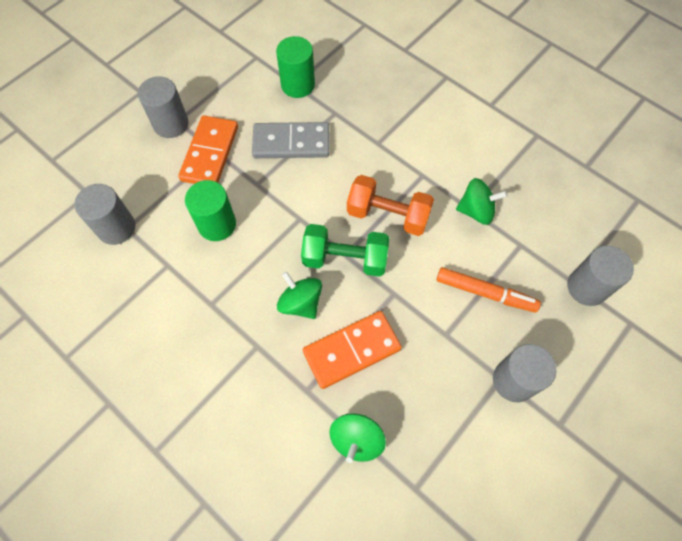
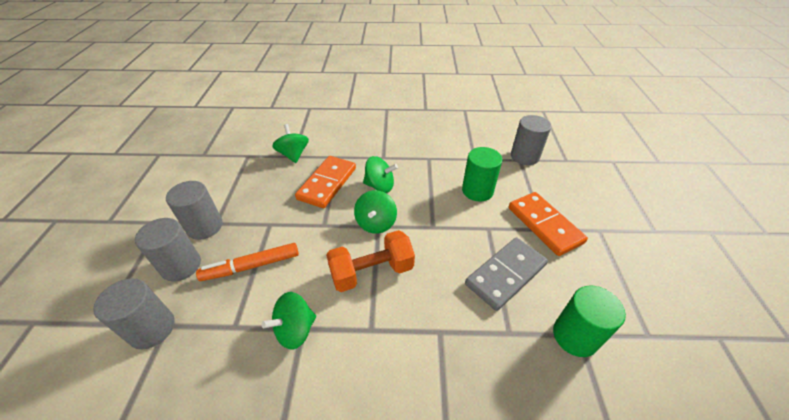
camera: 140 degrees right, 20 degrees down
grey cylinder [138,76,189,138] -> grey cylinder moved to [135,218,201,282]
green dumbbell [301,224,389,277] -> green spinning top [354,190,397,234]

